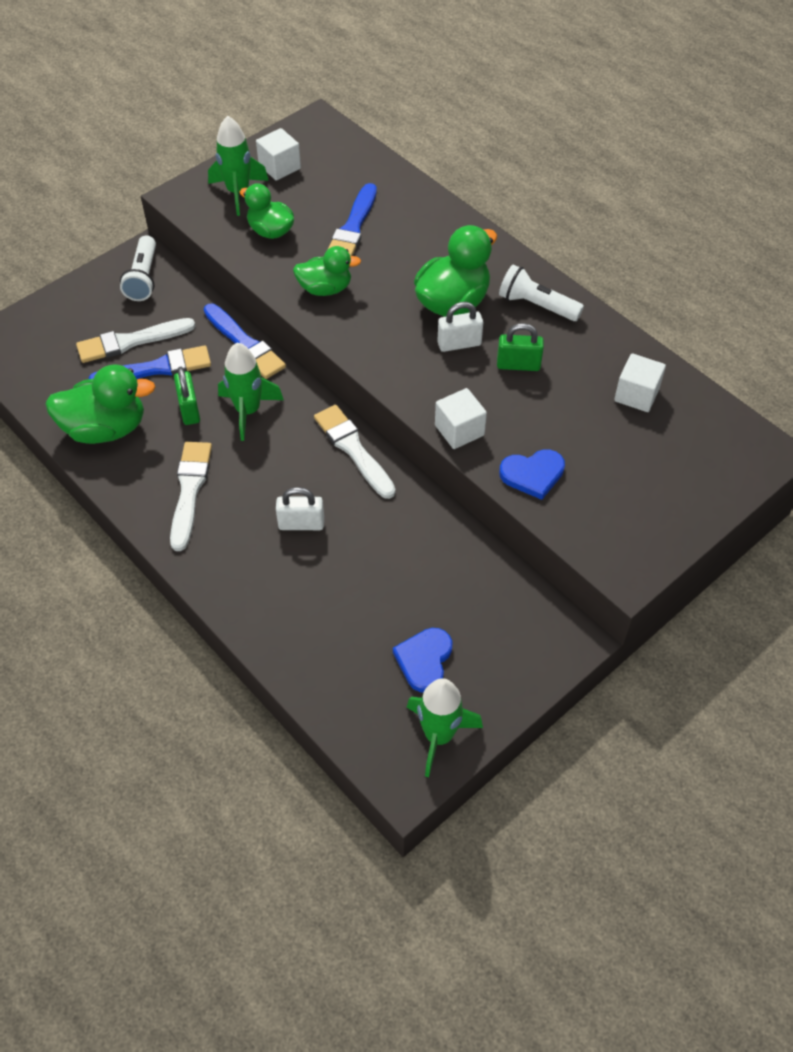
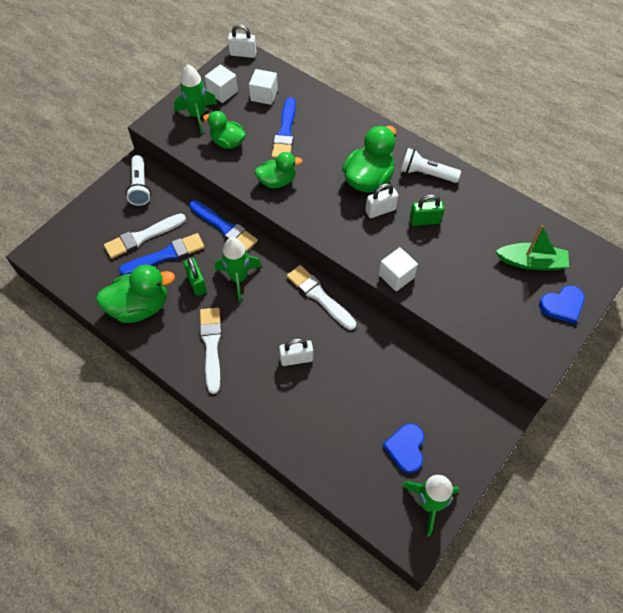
camera: 10 degrees left, 5 degrees up
blue heart [499,449,565,500] -> blue heart moved to [539,285,585,323]
white cube [614,353,666,412] -> white cube moved to [249,69,278,105]
none -> white padlock [228,24,257,58]
none -> green boat [496,225,569,270]

